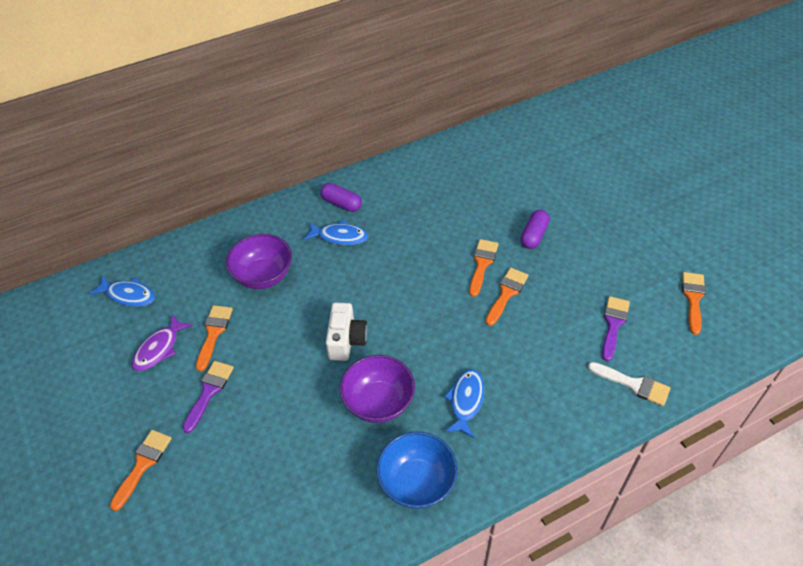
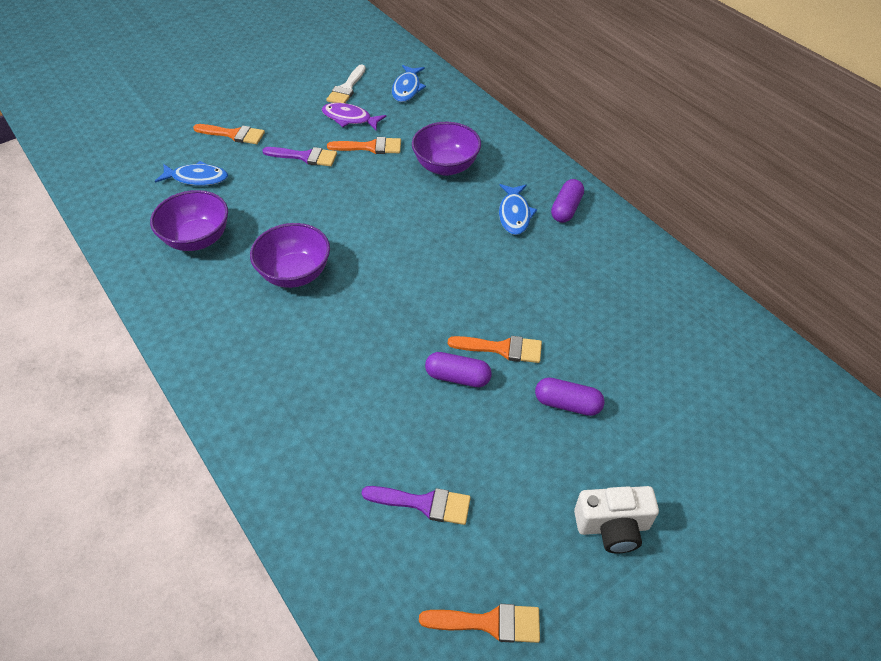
camera: 80 degrees right, 0 degrees up
white camera [326,302,368,361] -> white camera moved to [574,486,659,553]
blue bowl [376,431,458,509] -> none
blue fish [444,369,485,438] -> blue fish moved to [155,161,228,186]
orange brush [486,268,528,326] -> purple capsule [425,352,492,387]
white brush [588,362,670,406] -> white brush moved to [326,64,366,103]
none -> purple bowl [150,190,228,251]

